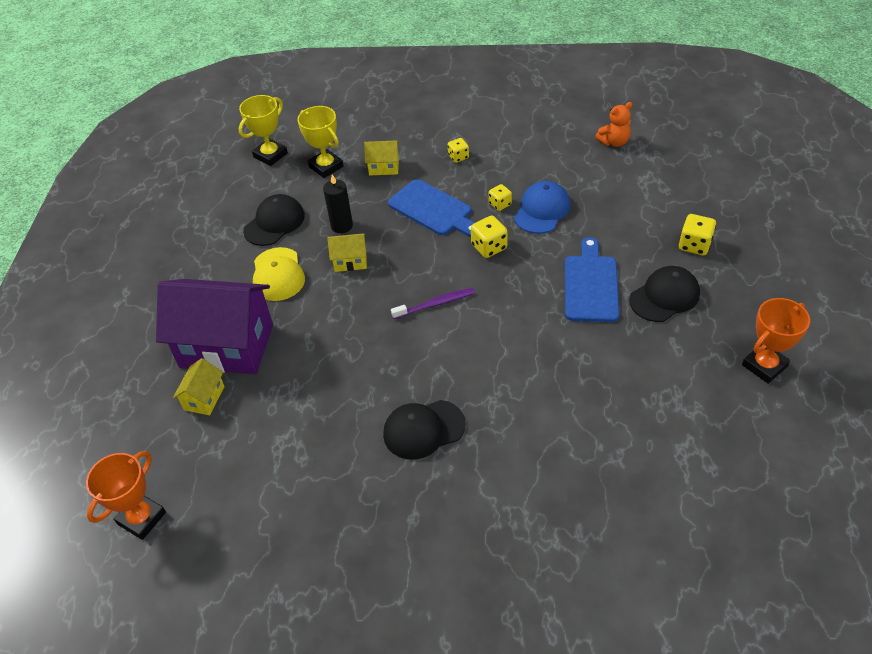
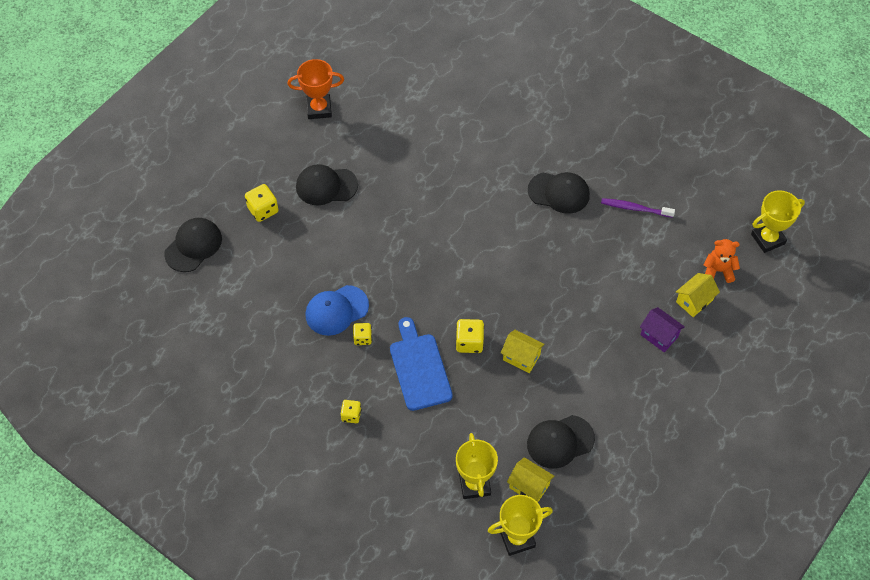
camera: 150 degrees left, 10 degrees up
orange trophy [86,451,166,540] -> yellow trophy [751,190,805,253]
purple house [156,279,273,374] -> purple house [640,307,685,352], size x0.43
yellow cap [253,247,305,301] -> none
black candle [323,174,353,233] -> none
yellow house [364,140,399,176] -> yellow house moved to [507,457,554,502]
purple toothbrush [391,288,475,319] -> purple toothbrush moved to [601,198,675,218]
yellow dice [471,215,508,258] -> yellow dice moved to [456,319,484,353]
blue cutting board [565,237,619,322] -> none
orange teddy bear [595,102,632,147] -> orange teddy bear moved to [704,239,740,283]
none -> black cap [164,218,222,272]

